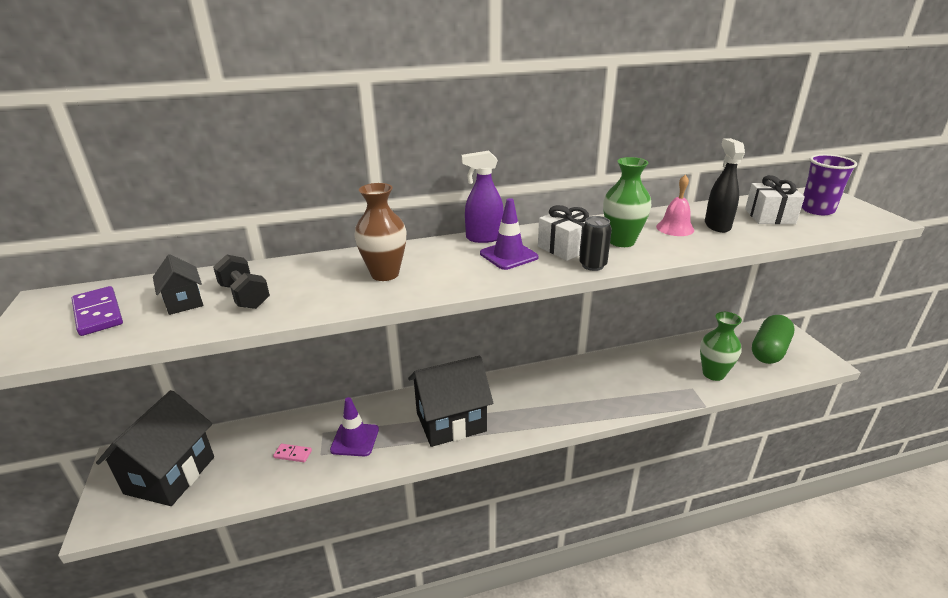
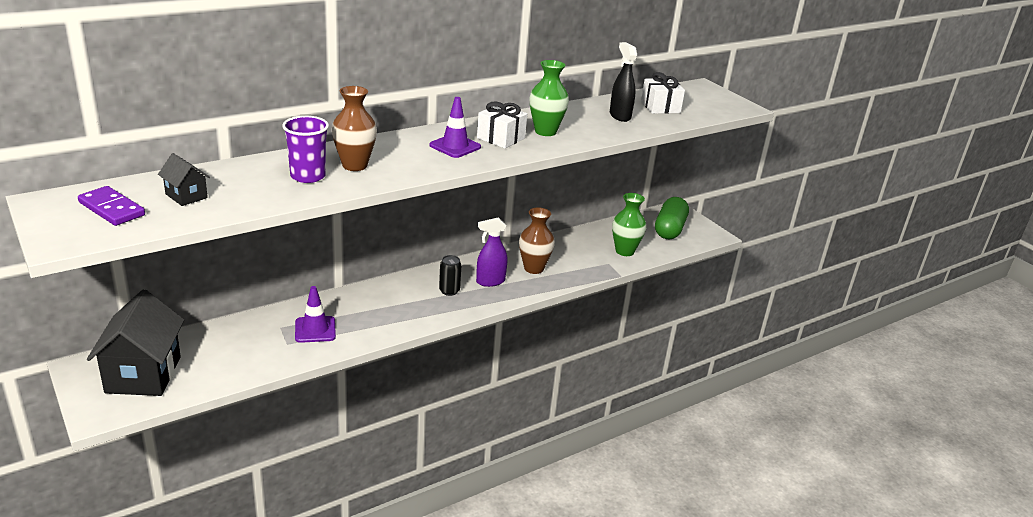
camera: 20 degrees left, 0 degrees up
black dumbbell [213,254,270,309] -> none
pink domino [273,444,312,462] -> none
black house [408,356,493,447] -> none
purple spray bottle [462,151,504,243] -> purple spray bottle moved to [476,217,507,287]
black can [579,216,612,271] -> black can moved to [439,255,462,296]
pink bell [656,175,694,236] -> none
purple cup [801,154,857,215] -> purple cup moved to [282,116,329,183]
none -> brown vase [519,208,555,274]

